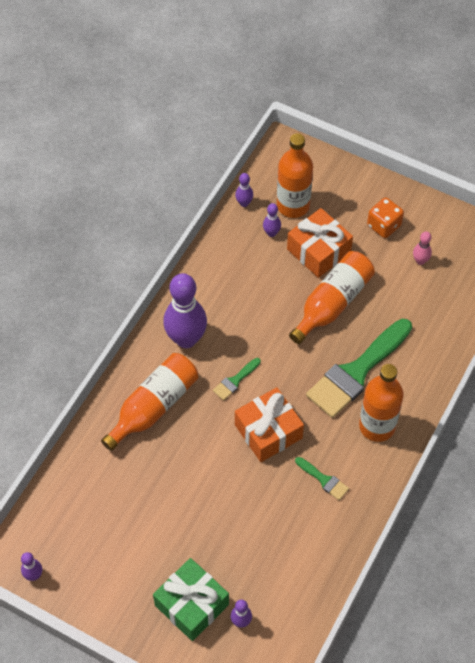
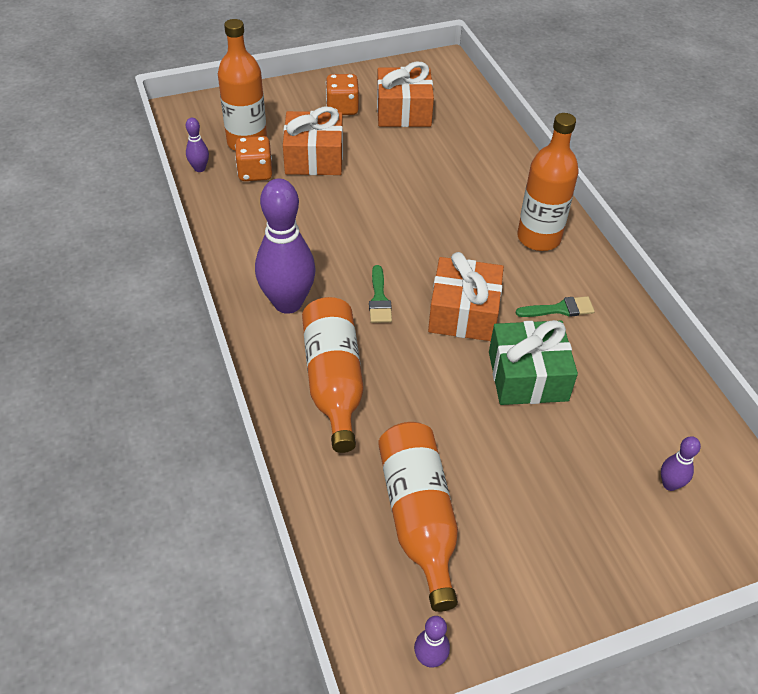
camera: 50 degrees left, 10 degrees down
green gift [153,558,229,641] -> green gift moved to [489,320,578,405]
purple bowling pin [263,203,281,237] -> orange dice [235,136,272,181]
orange bottle [289,251,375,344] -> orange bottle moved to [378,422,458,612]
green brush [306,319,412,418] -> none
pink bowling pin [413,232,432,265] -> orange gift [377,62,434,127]

